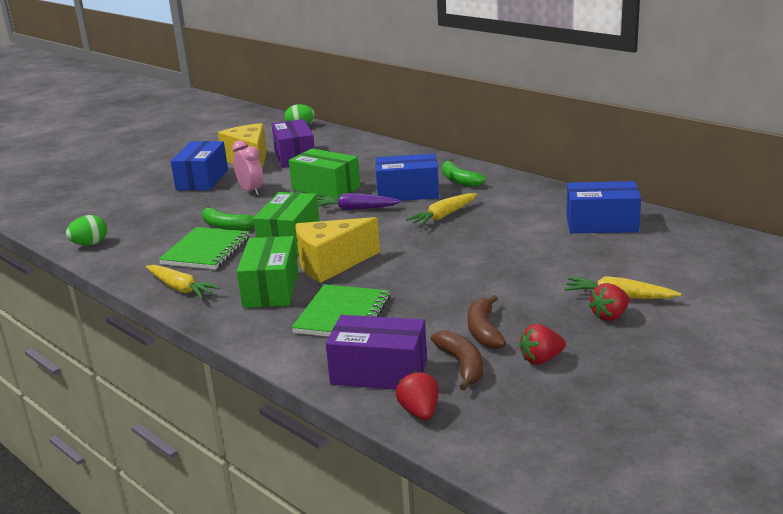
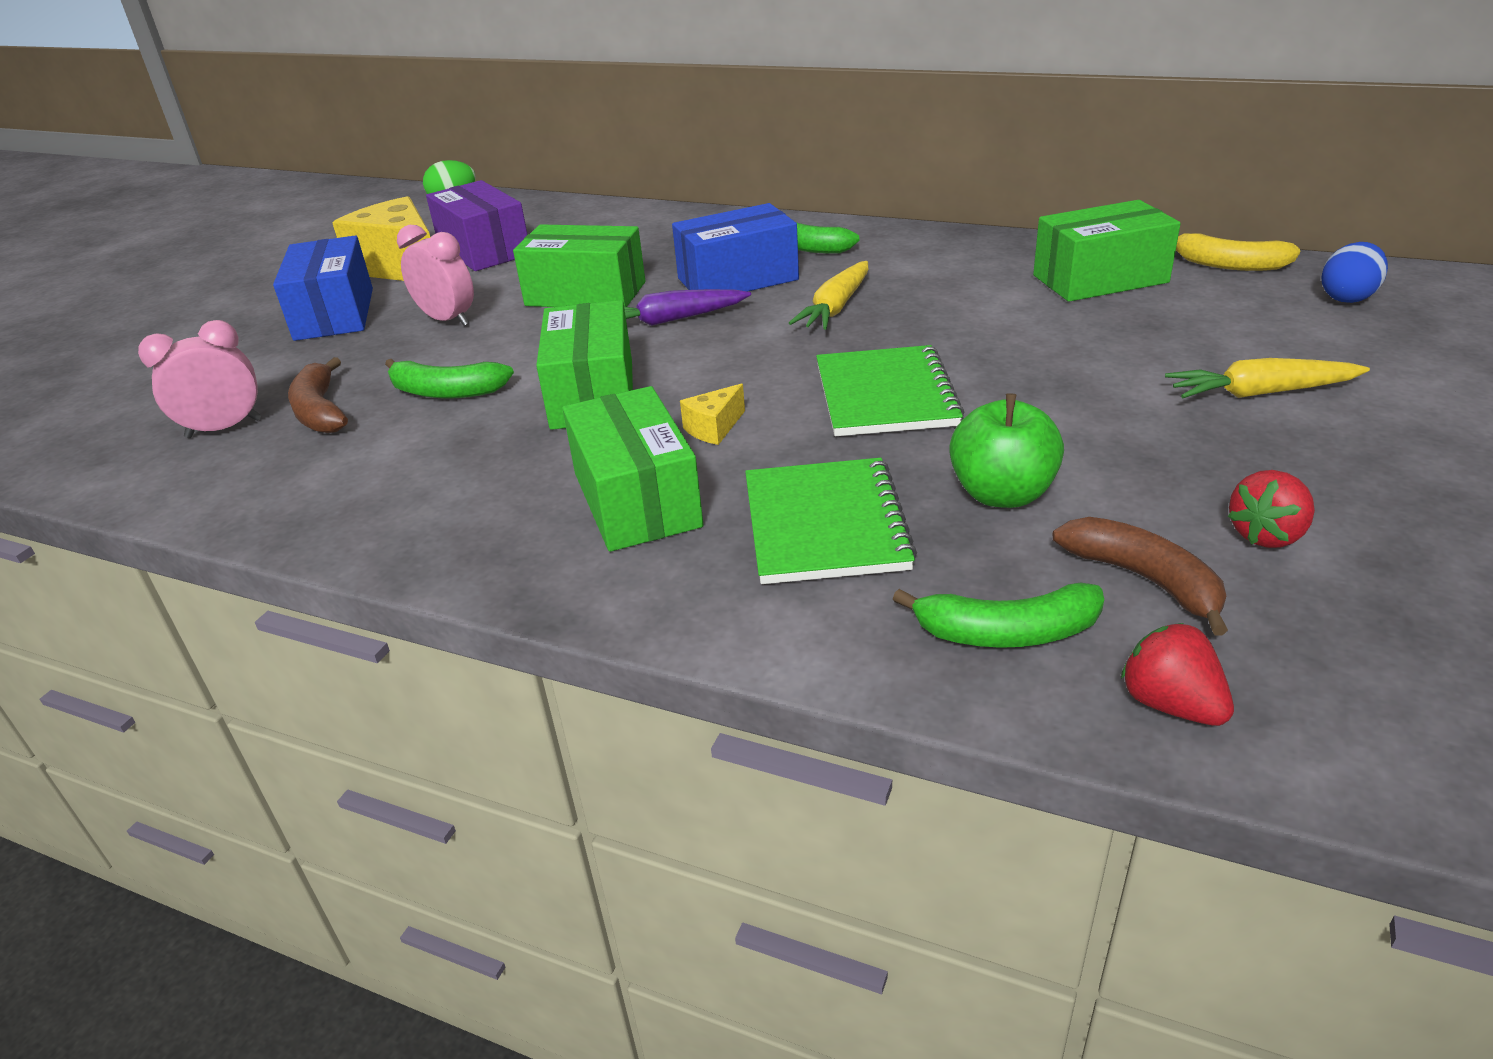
camera: 20 degrees left, 10 degrees up
green egg [66,215,107,245] -> none
yellow carrot [146,265,221,299] -> none
green notebook [158,227,250,270] -> green notebook moved to [816,345,964,436]
yellow cheese [295,217,380,283] -> yellow cheese [680,383,745,445], size x0.43
purple box [326,315,427,390] -> green banana [893,582,1104,648]
brown banana [468,295,506,349] -> brown banana moved to [288,357,348,433]
blue box [566,181,641,233] -> green box [1033,200,1181,302]
red strawberry [589,283,630,321] -> none
none -> pink clock [138,320,261,438]
none -> green apple [949,393,1064,508]
none -> yellow banana [1176,233,1301,271]
none -> blue egg [1321,242,1388,303]

